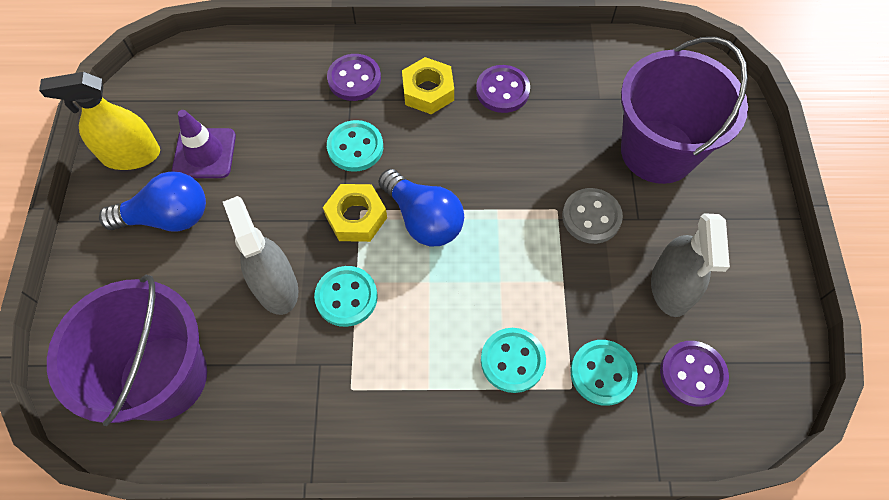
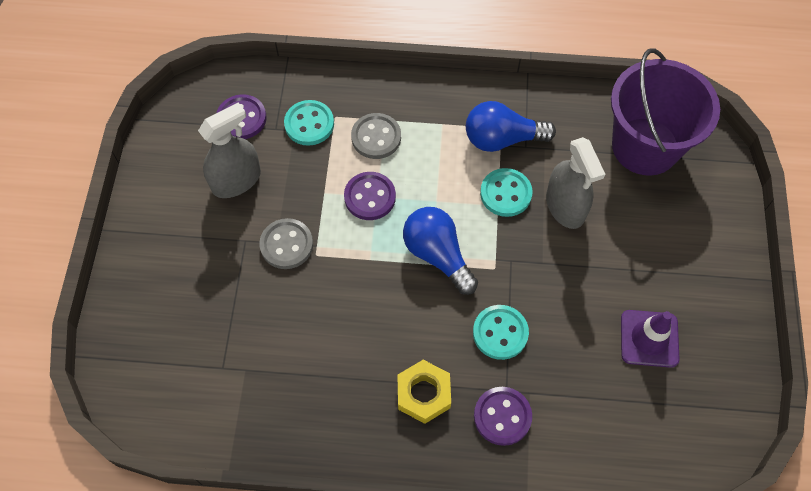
camera: 175 degrees left, 0 degrees up
yellow spray bottle [39,72,160,170] -> none
blue light bulb [99,171,206,231] -> blue light bulb moved to [466,101,556,152]
yellow nut [323,184,387,242] -> none
purple button [476,65,530,113] -> purple button moved to [344,172,396,220]
turquoise button [481,328,546,393] -> grey button [351,113,401,159]
purple bucket [621,37,748,184] -> none
grey spray bottle [651,213,730,317] -> grey spray bottle turned 45 degrees clockwise [198,103,261,198]

